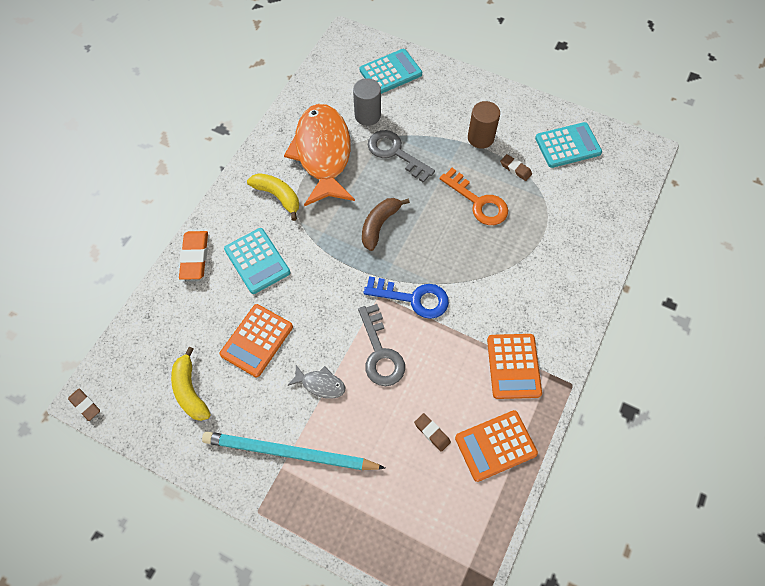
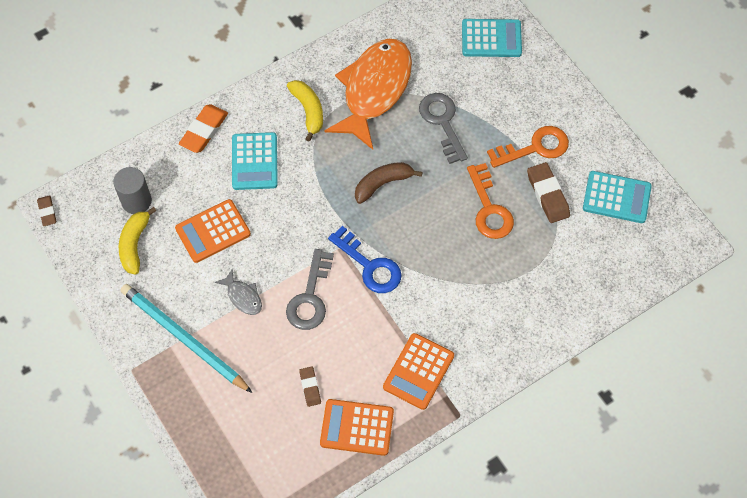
camera: 30 degrees right, 0 degrees up
grey cylinder [353,78,381,126] -> grey cylinder moved to [113,167,152,214]
brown cylinder [468,101,500,149] -> orange key [487,126,569,168]
brown eraser [500,154,532,181] -> brown eraser [527,162,570,223], size x1.71

